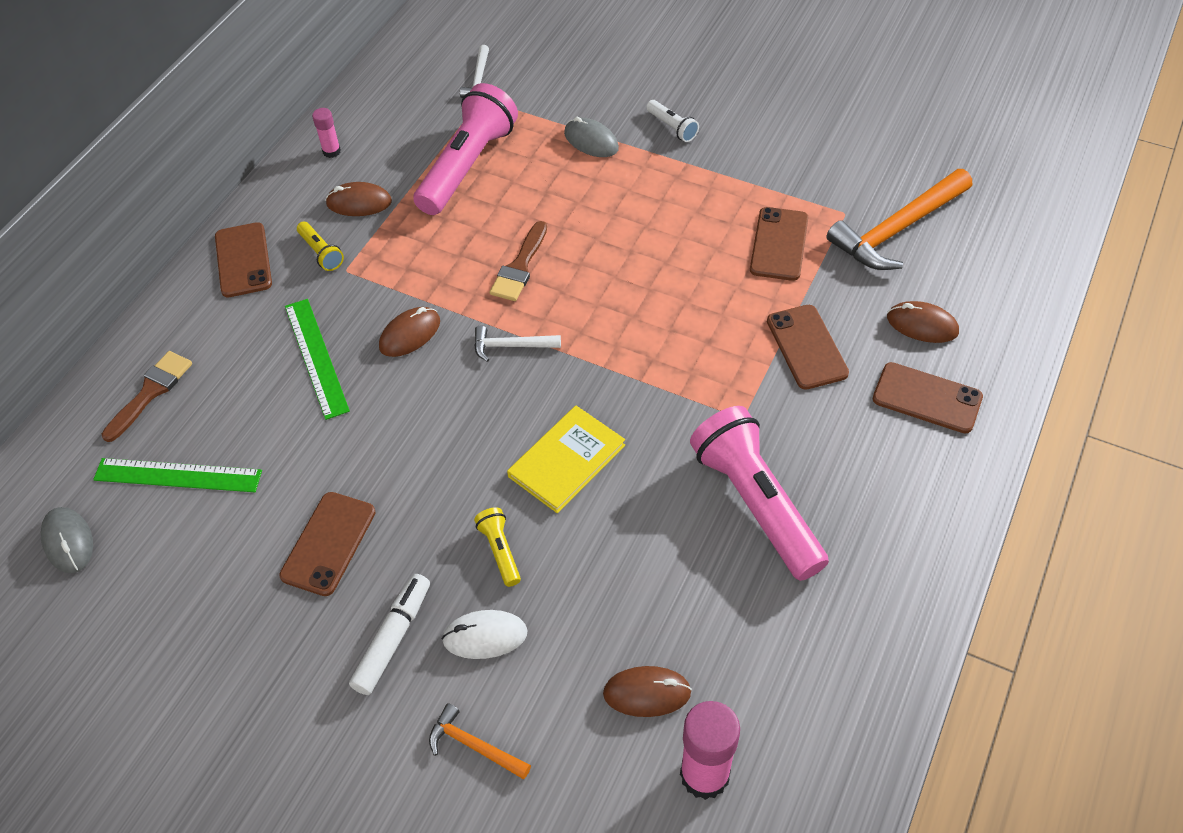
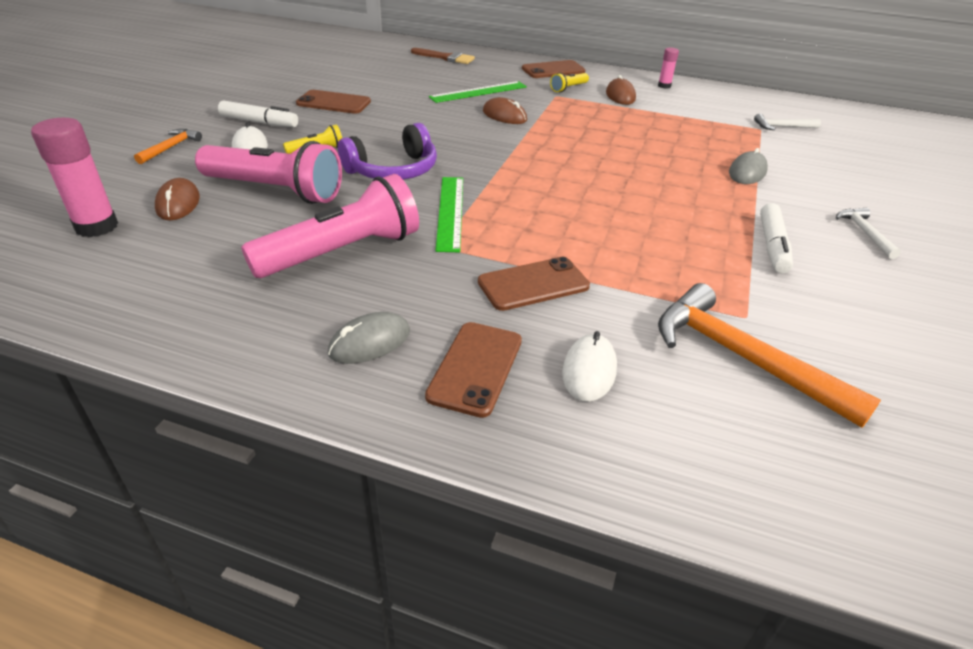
camera: 80 degrees right, 15 degrees down
grey mouse [41,507,93,573] -> grey mouse moved to [328,312,410,364]
green ruler [93,458,262,492] -> green ruler moved to [435,177,463,252]
pink flashlight [413,83,518,215] -> pink flashlight moved to [195,141,342,204]
white hammer [474,326,561,362] -> white hammer moved to [836,208,901,259]
brown brush [490,221,547,301] -> none
yellow book [507,406,625,513] -> purple headphones [338,123,437,180]
white flashlight [646,100,699,142] -> none
brown phone [750,207,808,281] -> none
brown mouse [887,301,959,343] -> white mouse [562,331,617,402]
none -> white marker [760,203,793,273]

